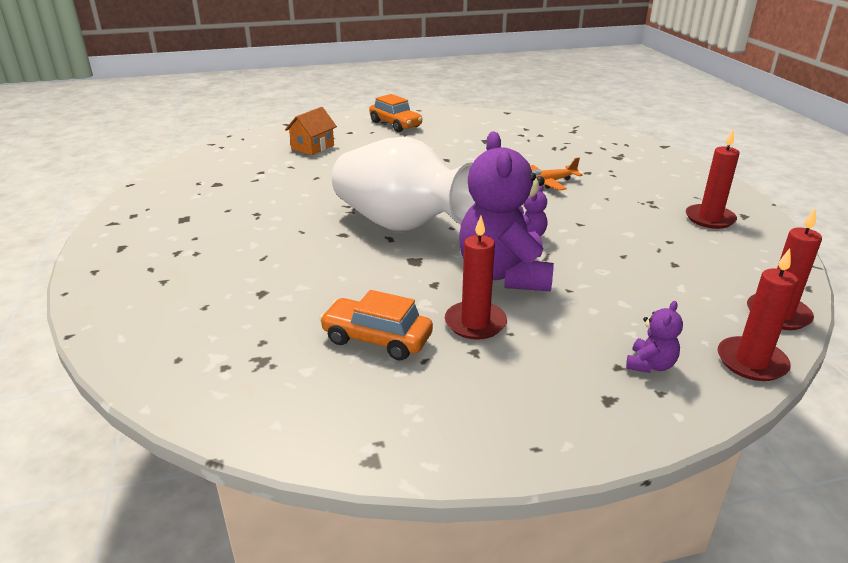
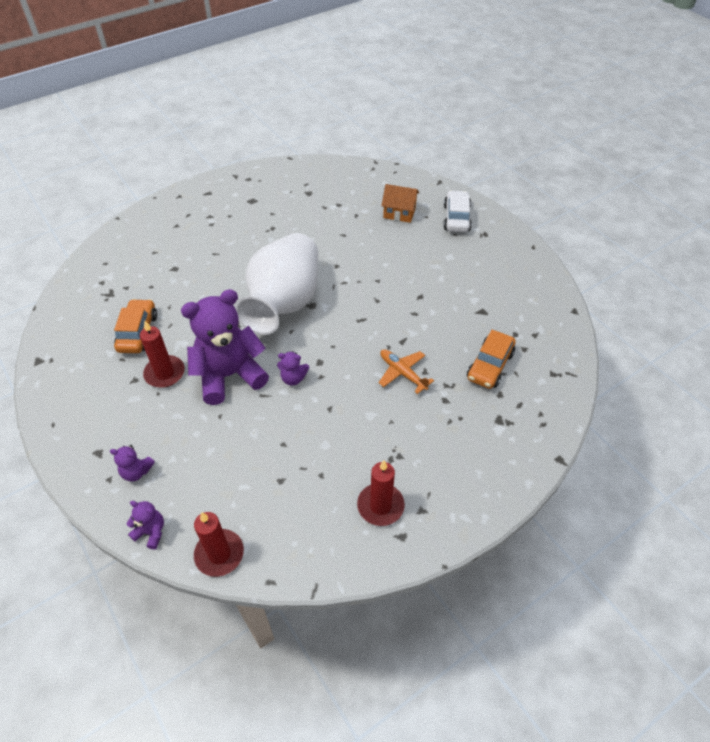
camera: 70 degrees right, 20 degrees up
orange car [369,94,423,132] -> orange car moved to [467,330,516,389]
red candle [718,248,798,381] -> purple teddy bear [127,501,164,550]
none -> white car [444,190,472,232]

